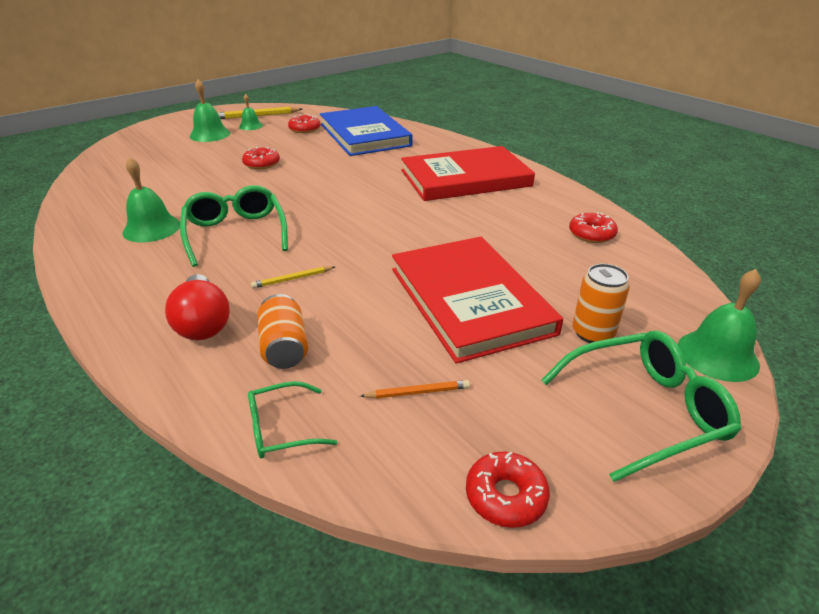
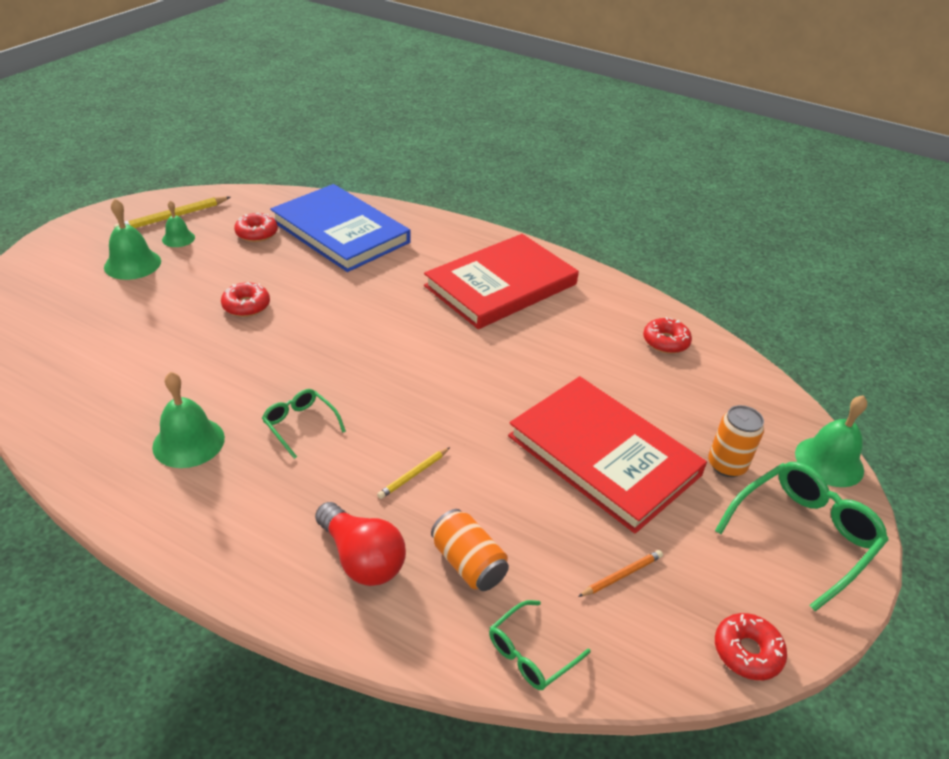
camera: 25 degrees left, 5 degrees up
green glasses [180,185,288,267] -> green glasses [262,389,346,459], size x0.57

